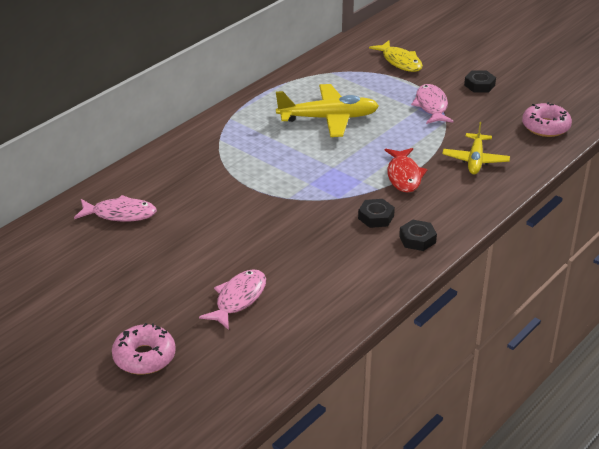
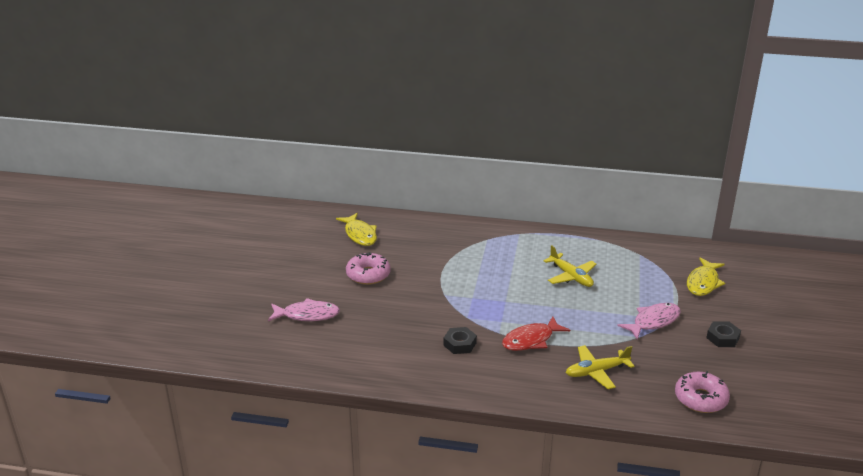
camera: 60 degrees right, 5 degrees down
pink fish [74,195,157,222] -> yellow fish [336,213,377,246]
pink donut [112,323,176,374] -> pink donut moved to [346,252,391,285]
yellow plane [276,84,379,137] -> yellow plane [543,245,597,287], size x0.65
black nut [399,220,437,251] -> none

